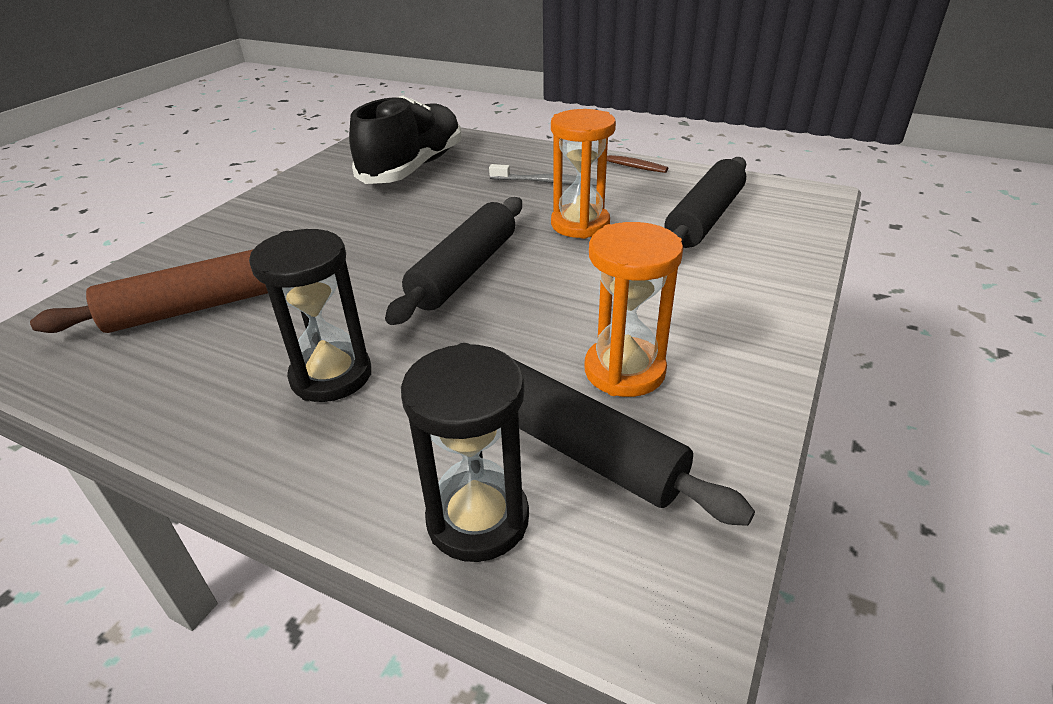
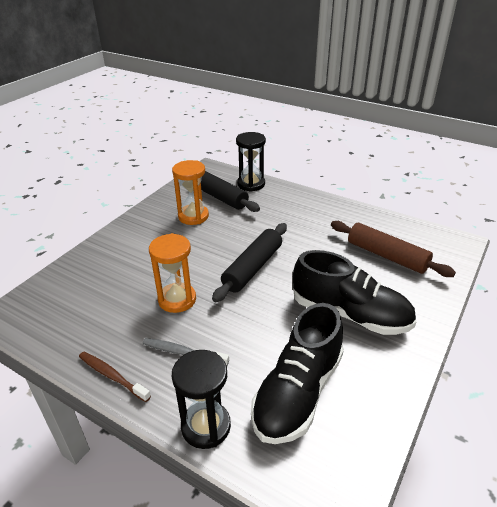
camera: 175 degrees left, 0 degrees up
brown rolling pin [30,249,268,333] -> brown rolling pin turned 60 degrees clockwise [331,221,456,277]
black hourglass [249,229,371,402] -> black hourglass moved to [172,350,231,449]
black rolling pin [664,157,746,248] -> none
none -> black shoe [293,250,416,335]

